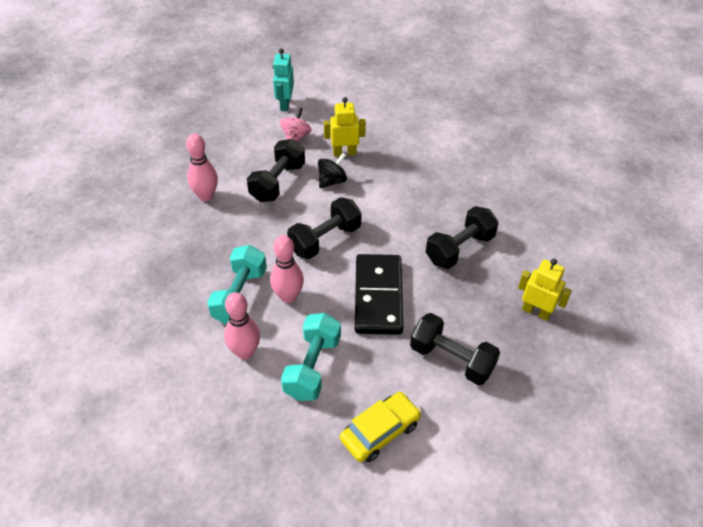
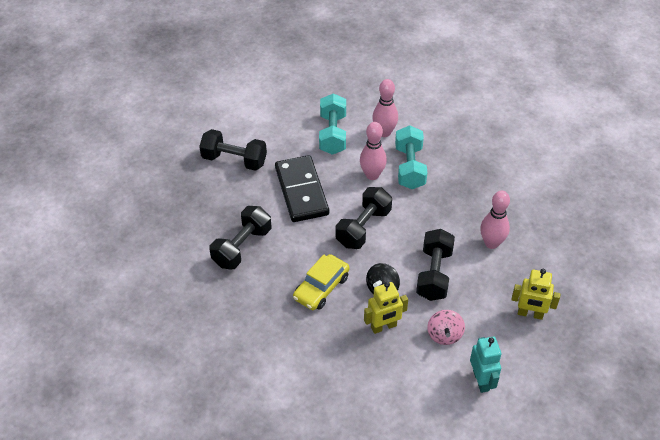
camera: 165 degrees right, 0 degrees up
yellow car [340,392,421,462] -> yellow car moved to [293,254,350,310]
yellow robot [518,259,572,321] -> yellow robot moved to [511,269,560,320]

